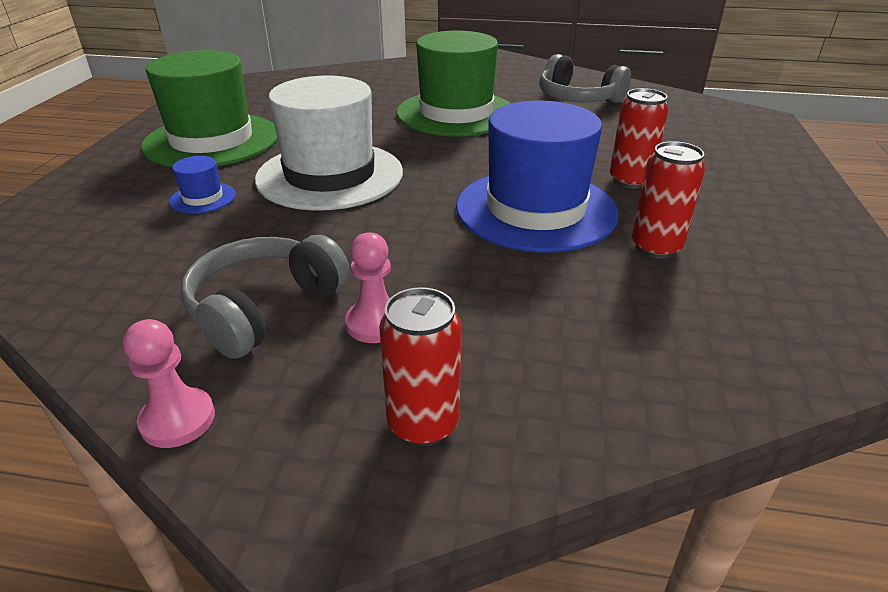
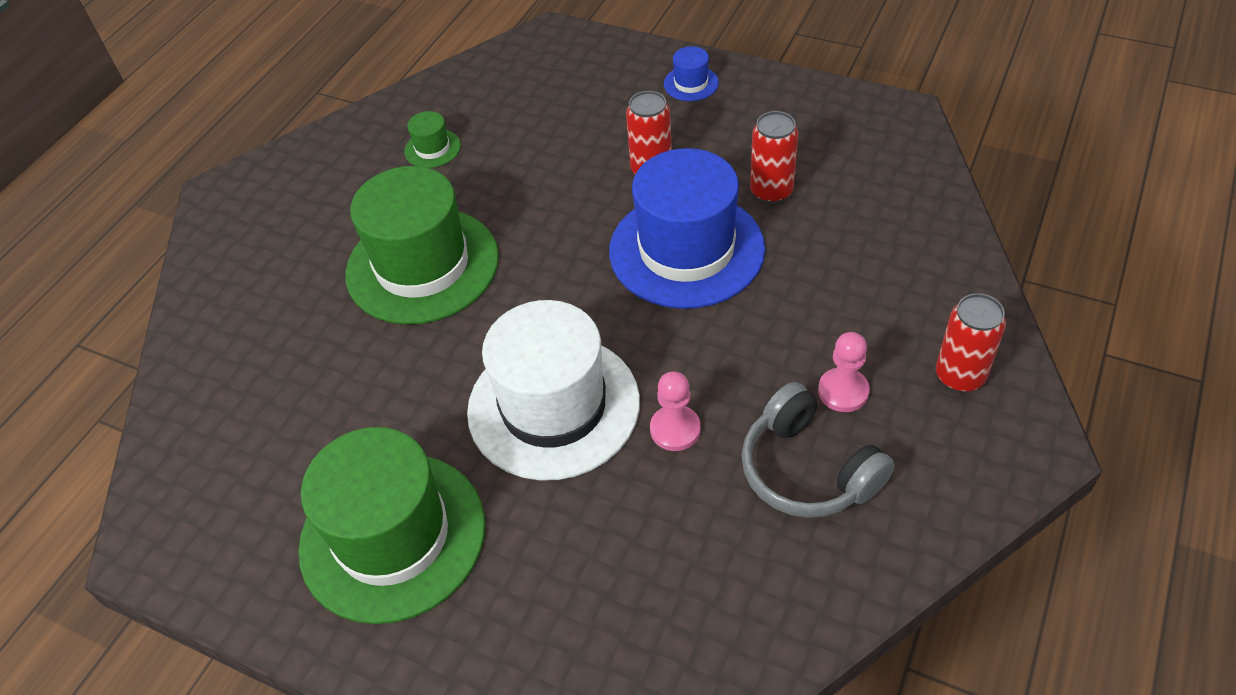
camera: 70 degrees left, 15 degrees up
pink pawn [123,319,215,448] -> pink pawn moved to [650,371,701,451]
blue hat [169,156,236,214] -> blue hat moved to [664,46,719,101]
grey headphones [539,54,631,103] -> green hat [404,111,461,168]

